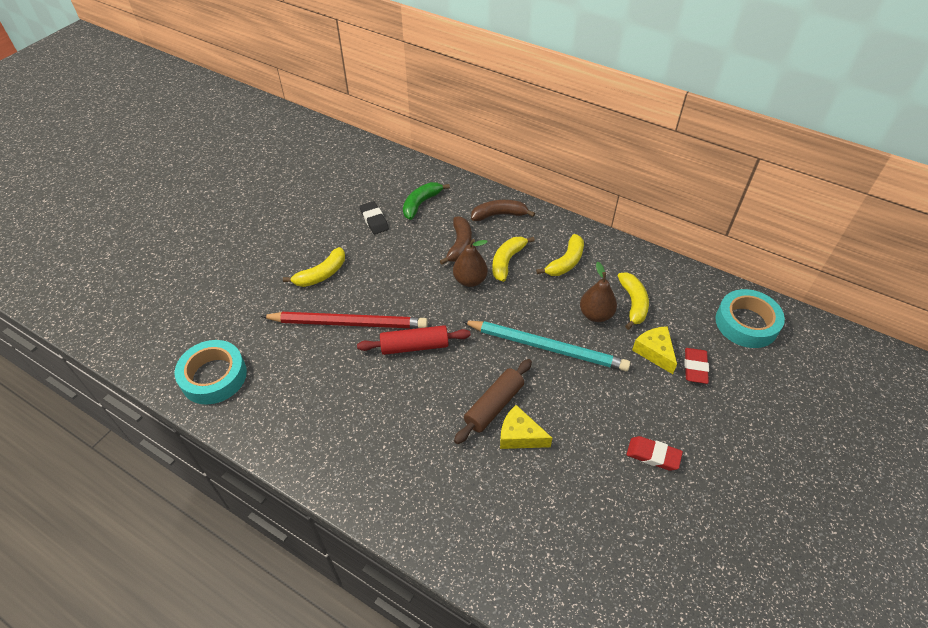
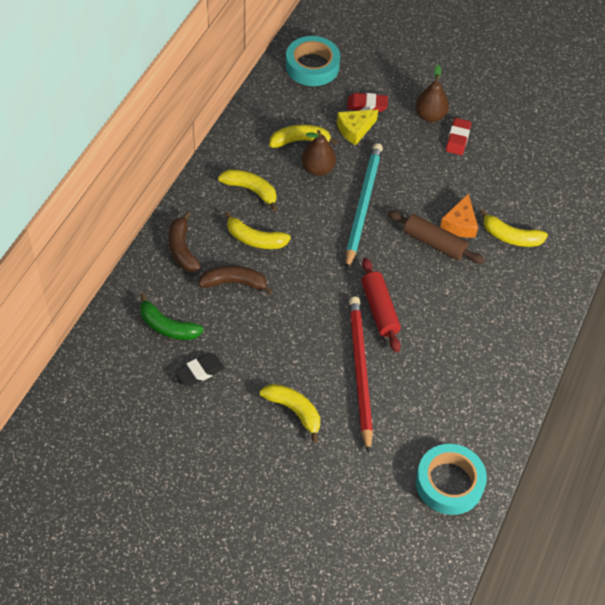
camera: 100 degrees left, 5 degrees up
brown pear [453,239,488,287] -> brown pear moved to [416,64,449,122]
yellow cheese [500,405,552,449] -> orange cheese [440,193,478,238]
none -> yellow banana [480,209,548,247]

